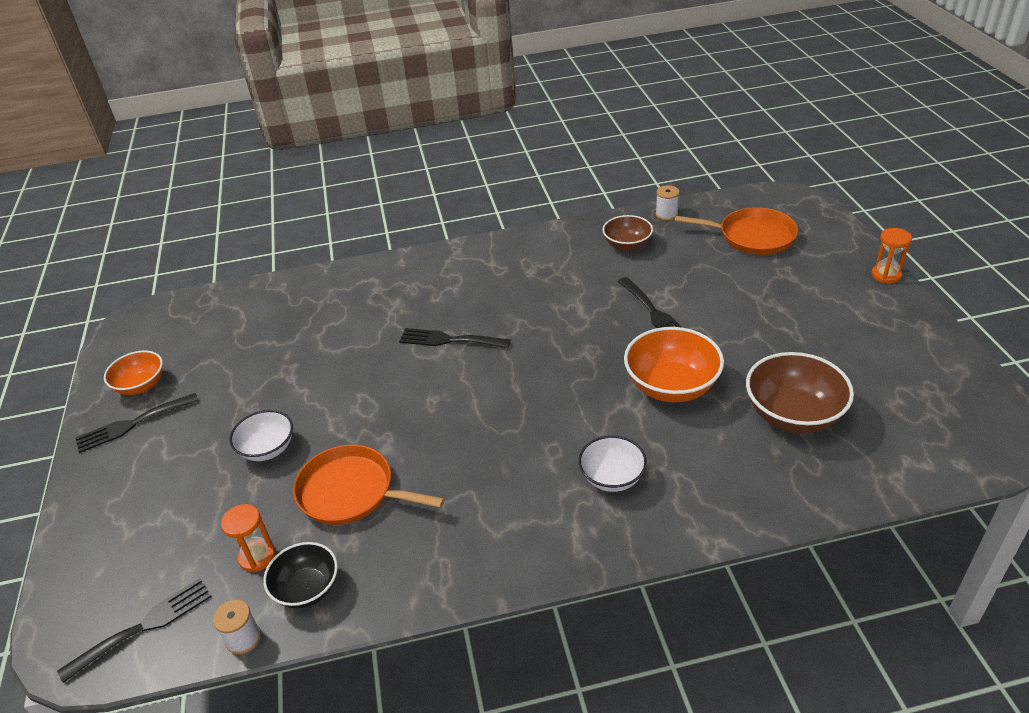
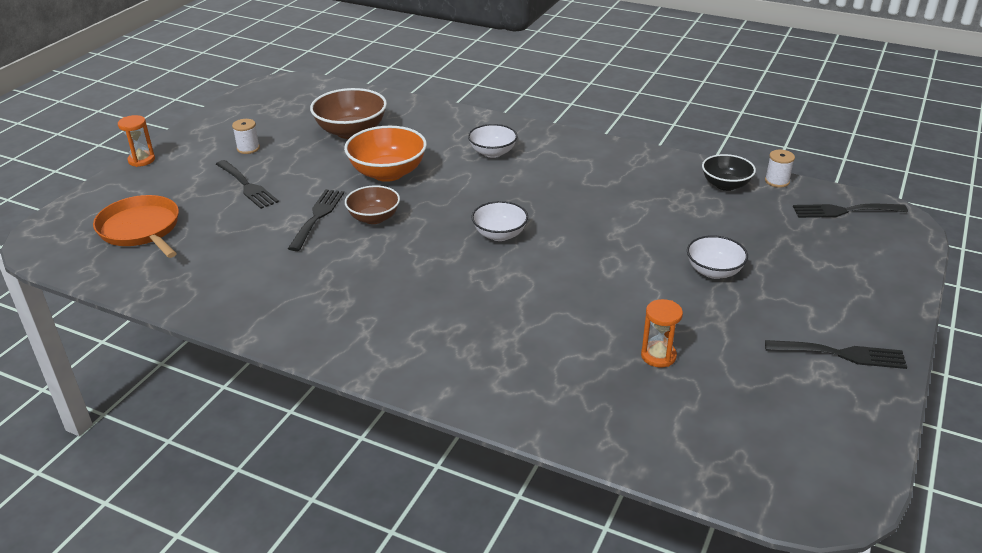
camera: 145 degrees left, 5 degrees down
orange bowl [104,351,163,395] -> none
orange hourglass [221,504,276,572] -> orange hourglass moved to [641,299,683,368]
orange pan [293,445,444,525] -> none
black fork [399,328,511,348] -> black fork moved to [216,160,279,209]
brown bowl [602,215,653,251] -> brown bowl moved to [345,185,400,224]
white spool [656,185,679,221] -> white spool moved to [232,119,260,154]
none -> white bowl [471,201,528,241]

